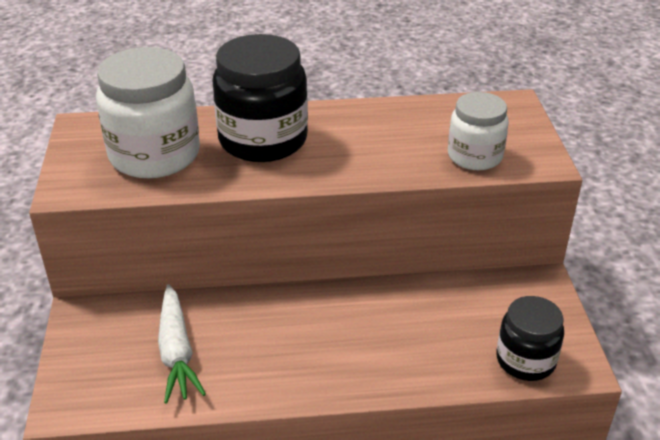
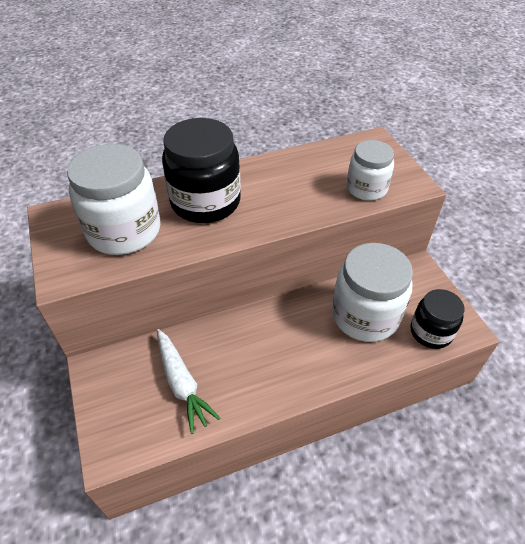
camera: 15 degrees left, 10 degrees up
none -> white jar [332,243,413,342]

